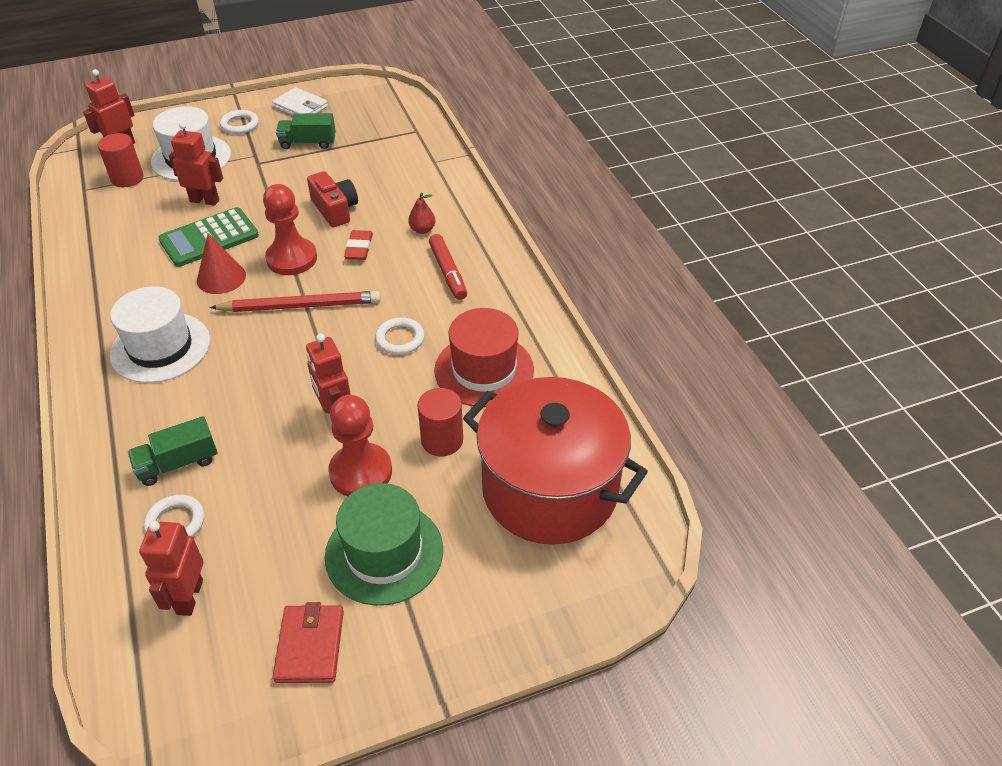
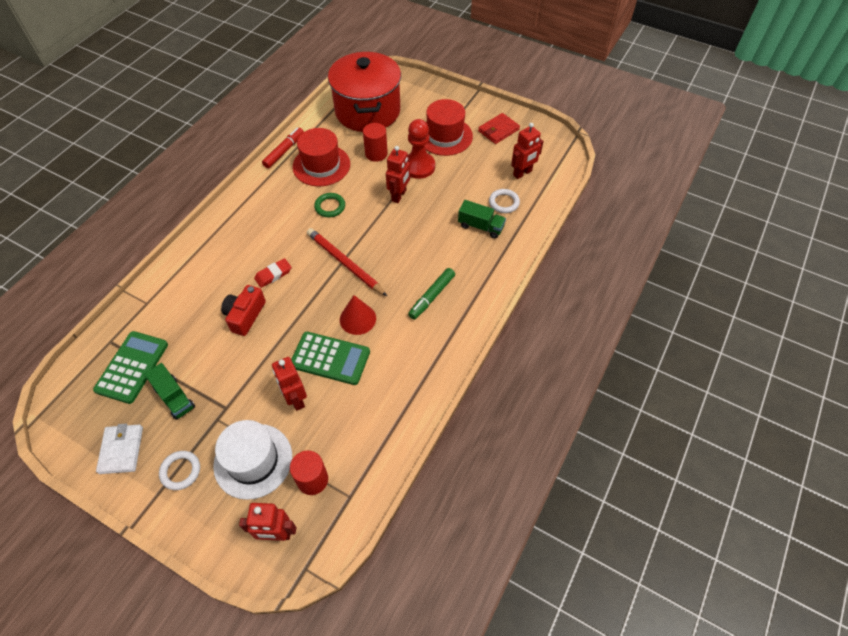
camera: 130 degrees left, 10 degrees up
white hat [110,286,210,383] -> green marker [408,268,455,320]
red pawn [263,184,317,275] -> none
green hat [325,483,443,606] -> red hat [425,99,473,156]
white ring [375,317,425,355] -> green ring [314,193,345,217]
red pear [408,193,435,234] -> none
red marker [429,234,467,300] -> red marker moved to [262,128,304,168]
none -> green calculator [93,331,168,404]

